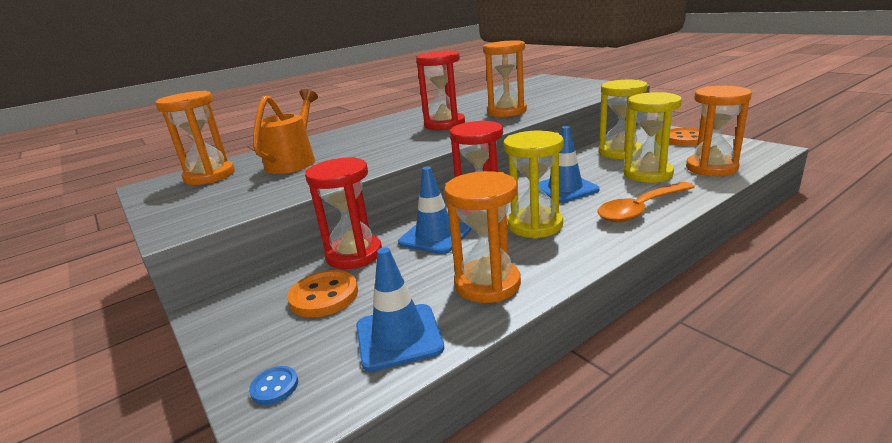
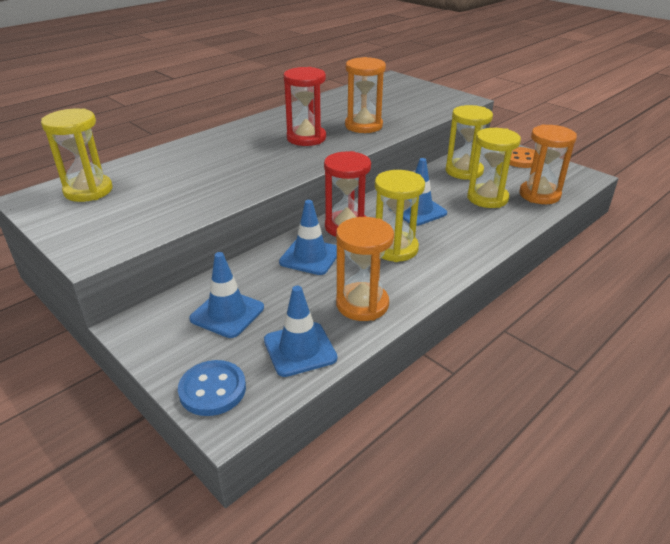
camera: 10 degrees left, 10 degrees up
orange hourglass [155,91,235,185] -> yellow hourglass [41,109,112,202]
blue button [249,366,298,405] -> blue button [178,360,246,416], size x1.89
orange watering can [253,89,318,174] -> none
orange button [287,270,358,317] -> blue traffic cone [189,252,264,338]
red hourglass [305,157,382,269] -> none
orange spoon [597,182,695,222] -> none

